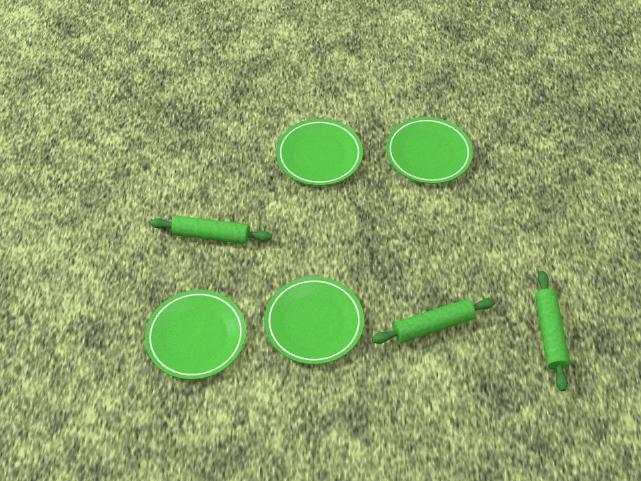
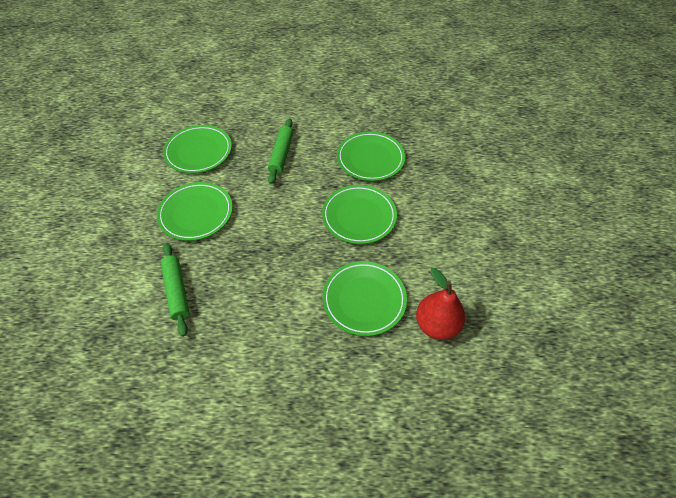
camera: 90 degrees right, 0 degrees up
green rolling pin [535,271,570,391] -> none
none -> green plate [337,132,405,181]
none -> red pear [416,268,465,340]

